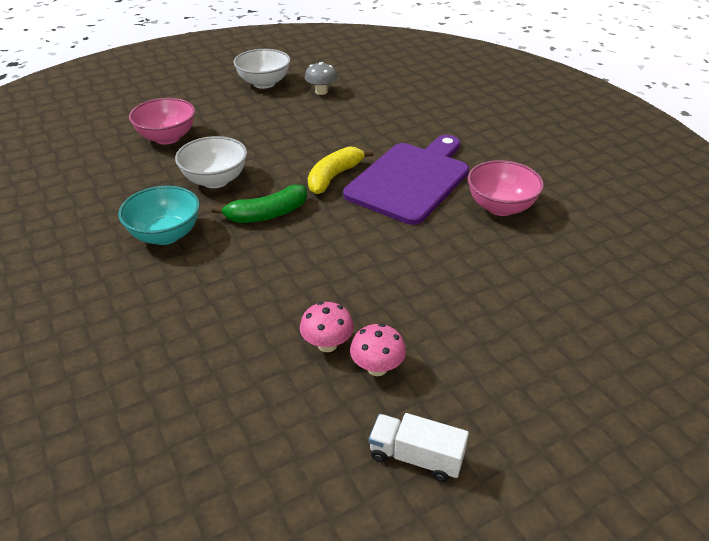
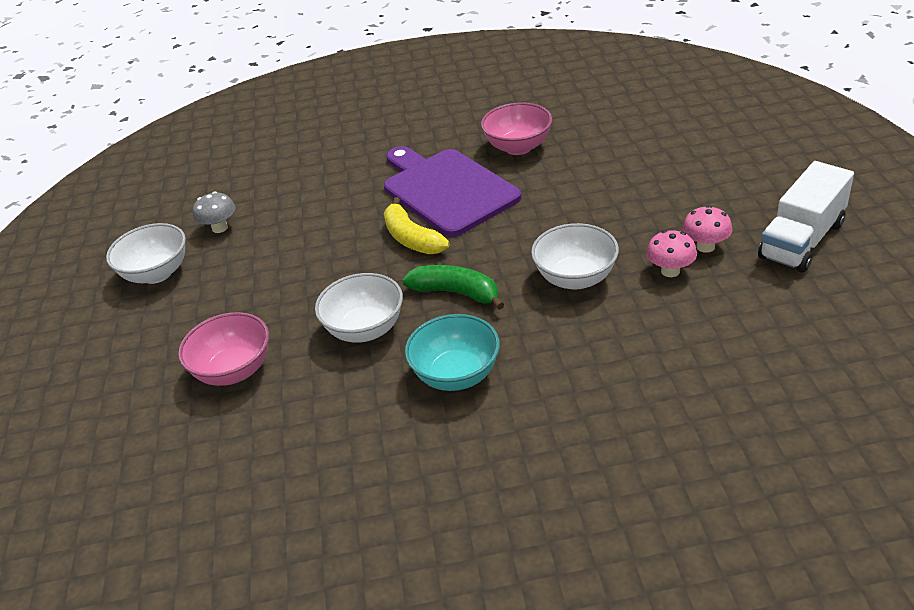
camera: 65 degrees left, 0 degrees up
green banana [211,185,307,223] -> green banana turned 60 degrees counterclockwise [402,265,504,310]
white truck [369,413,469,482] -> white truck [758,161,854,272], size x1.61
none -> white bowl [531,223,619,290]

